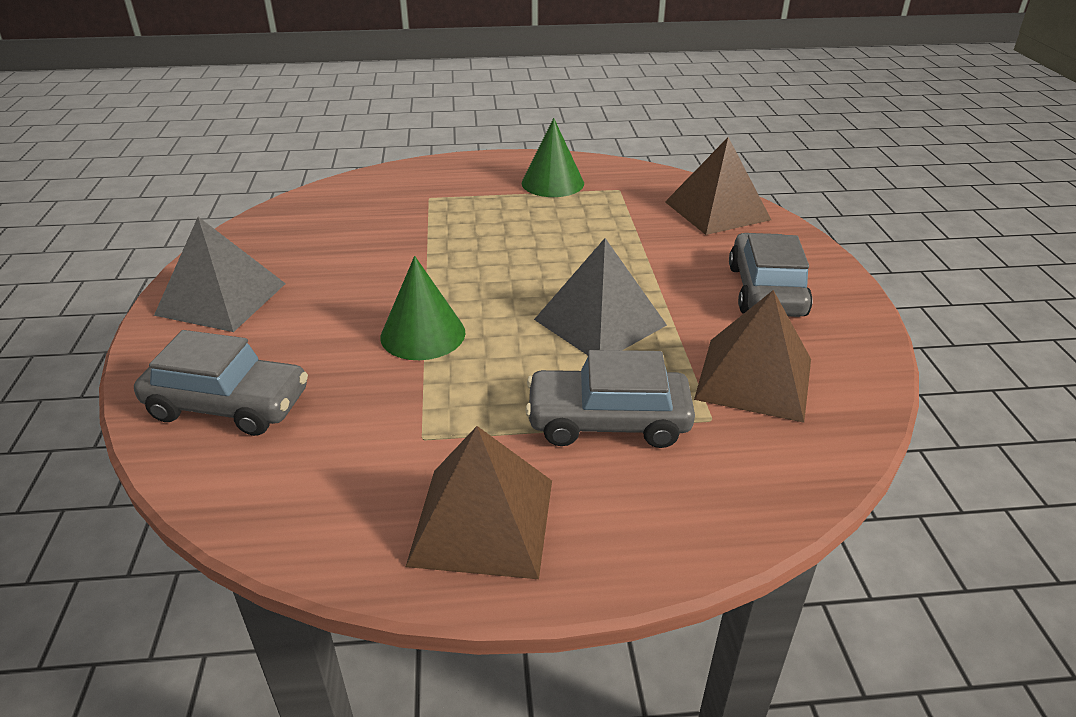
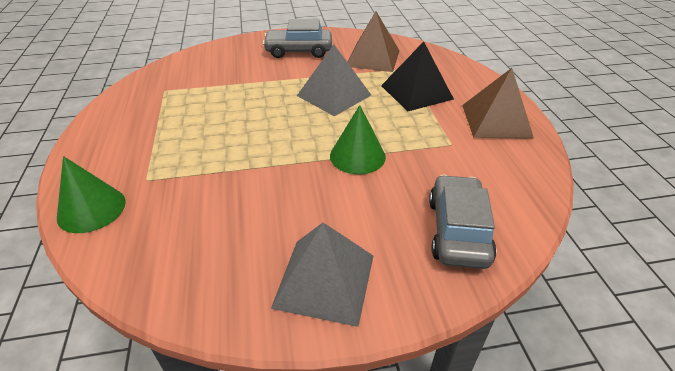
camera: 95 degrees left, 5 degrees up
green cone [522,118,584,197] -> green cone moved to [57,156,126,233]
grey car [525,350,695,448] -> black pyramid [381,42,454,111]
brown pyramid [665,137,771,235] -> none

